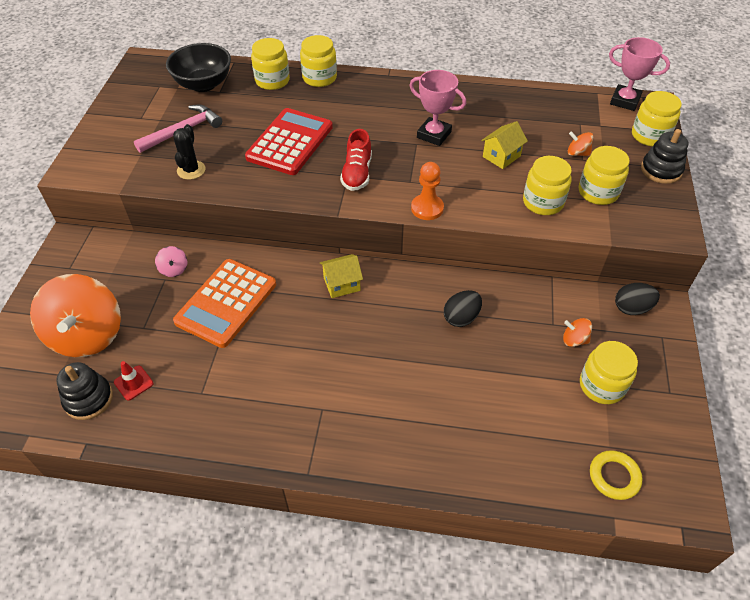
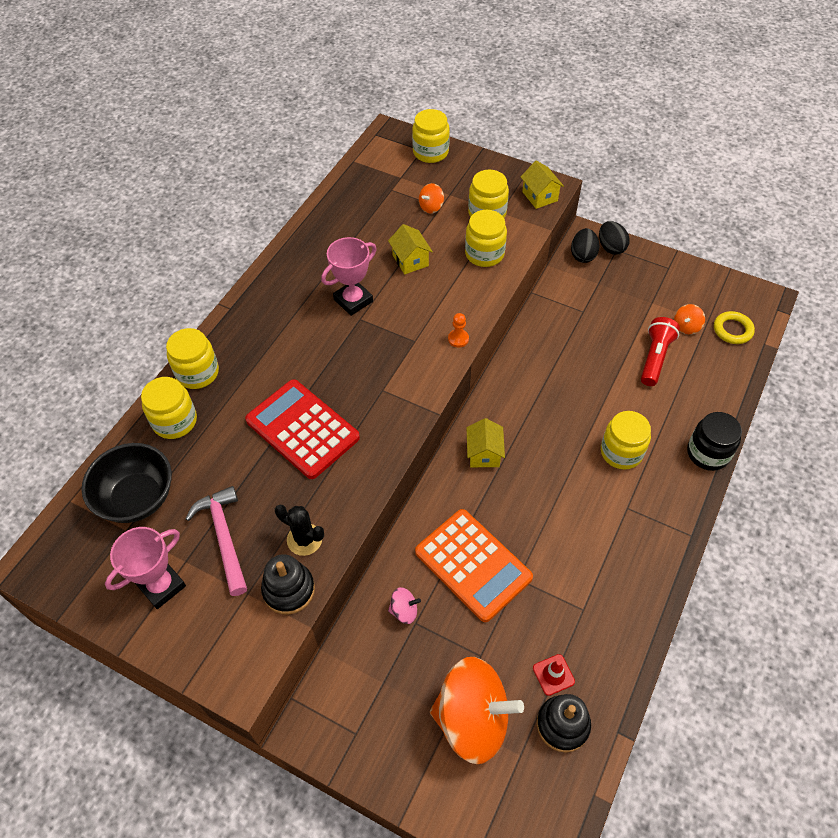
camera: 70 degrees left, 5 degrees up
red shoe [340,129,372,191] -> none
orange pawn [411,162,444,220] -> orange pawn [448,313,469,348], size x0.63
black egg [444,290,482,327] -> black egg moved to [599,221,629,255]
orange spinning top [563,318,592,347] -> orange spinning top moved to [674,304,705,334]
yellow jar [580,341,638,404] -> yellow jar moved to [601,411,651,470]
pink trophy [609,37,670,111] -> pink trophy moved to [105,527,186,609]
black stacking toy [641,129,688,184] -> black stacking toy moved to [261,554,315,615]
none -> yellow house [521,160,564,209]
none -> red flashlight [641,317,680,386]
none -> black jar [687,412,742,471]

